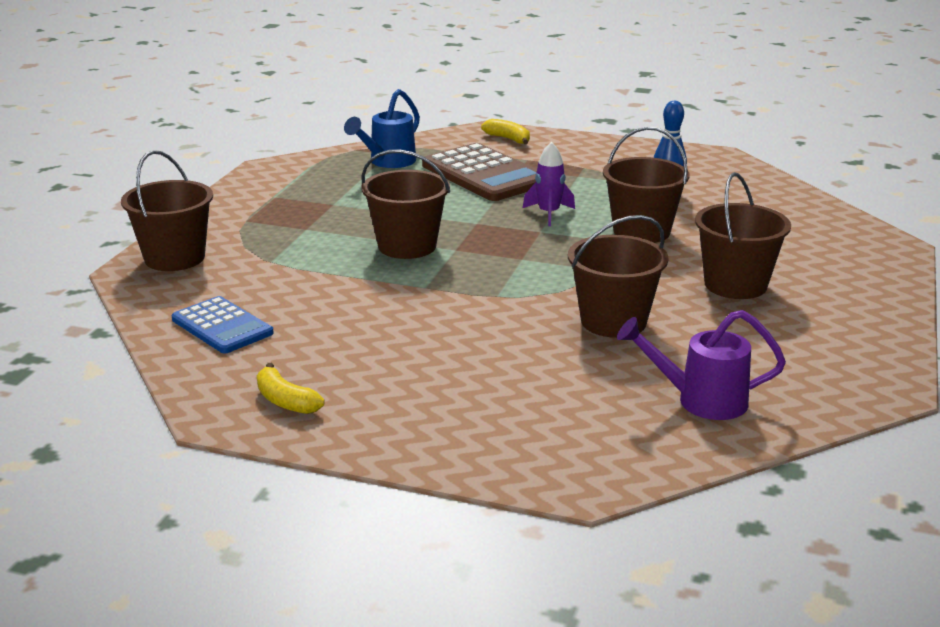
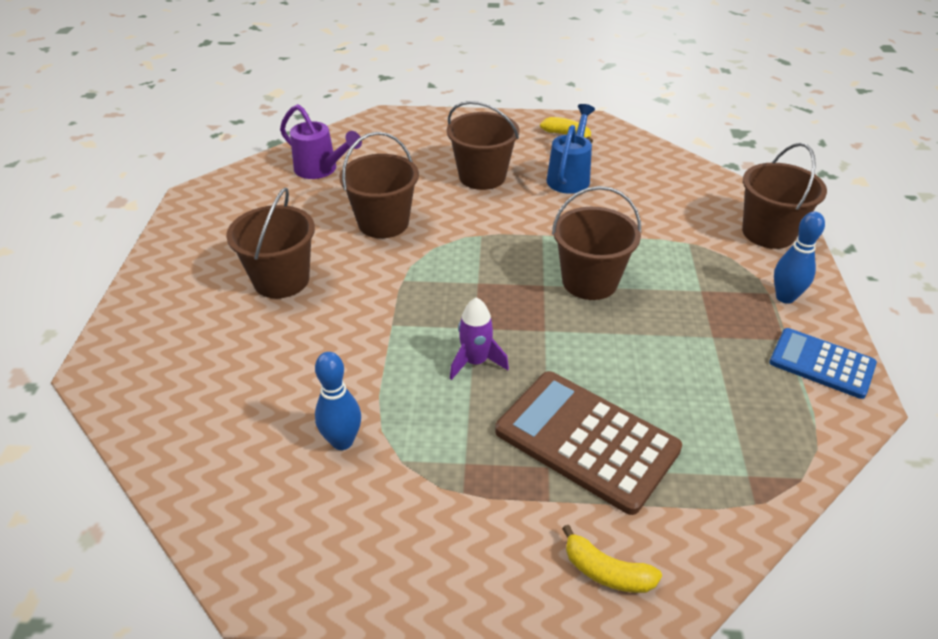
camera: 165 degrees right, 15 degrees up
blue calculator [172,296,274,354] -> blue calculator moved to [769,328,877,399]
blue watering can [344,89,420,168] -> blue watering can moved to [547,104,595,194]
brown bucket [603,127,689,243] -> brown bucket moved to [447,101,519,190]
purple watering can [617,310,786,420] -> purple watering can turned 45 degrees clockwise [280,104,362,179]
none -> blue bowling pin [774,212,825,304]

